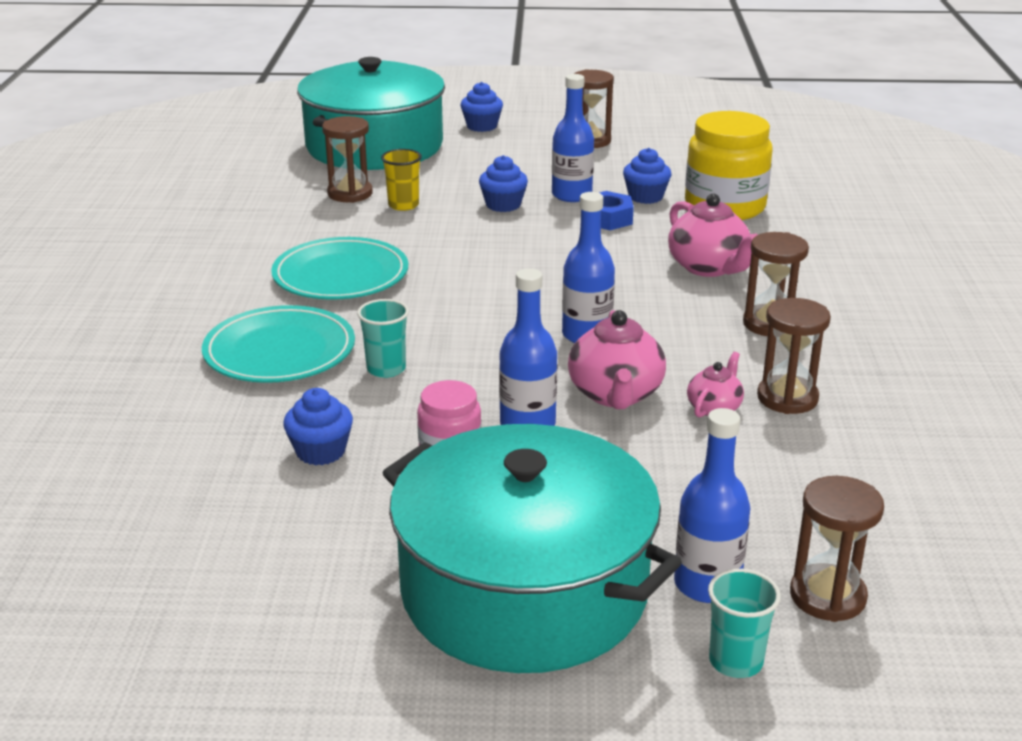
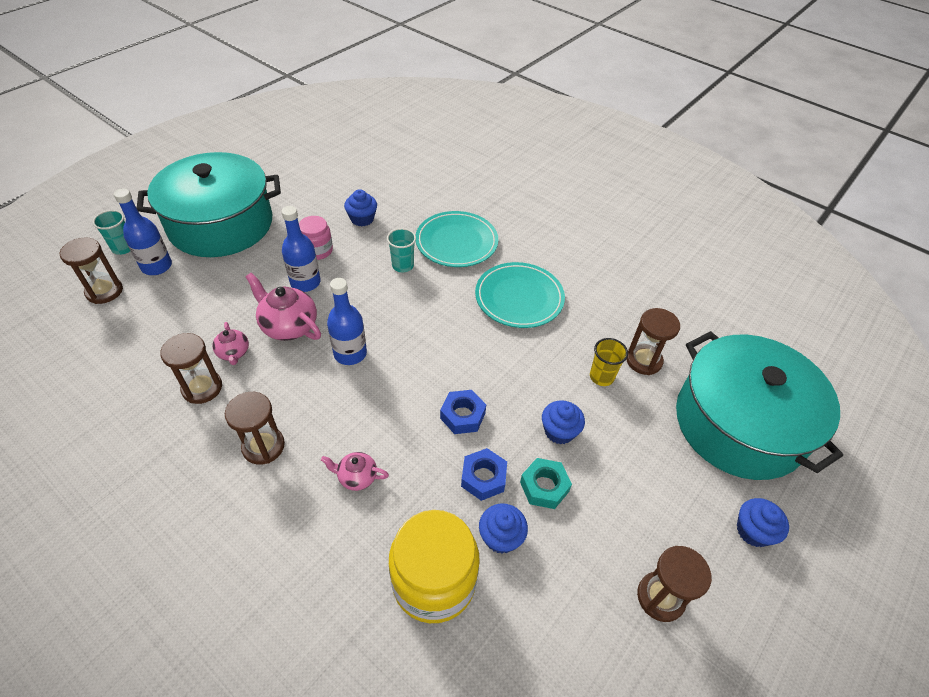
camera: 125 degrees right, 20 degrees up
blue bottle [552,74,594,202] -> turquoise nut [520,458,572,509]
pink teapot [668,193,758,277] -> pink teapot [321,452,389,491], size x0.57
none -> blue nut [440,390,486,434]

